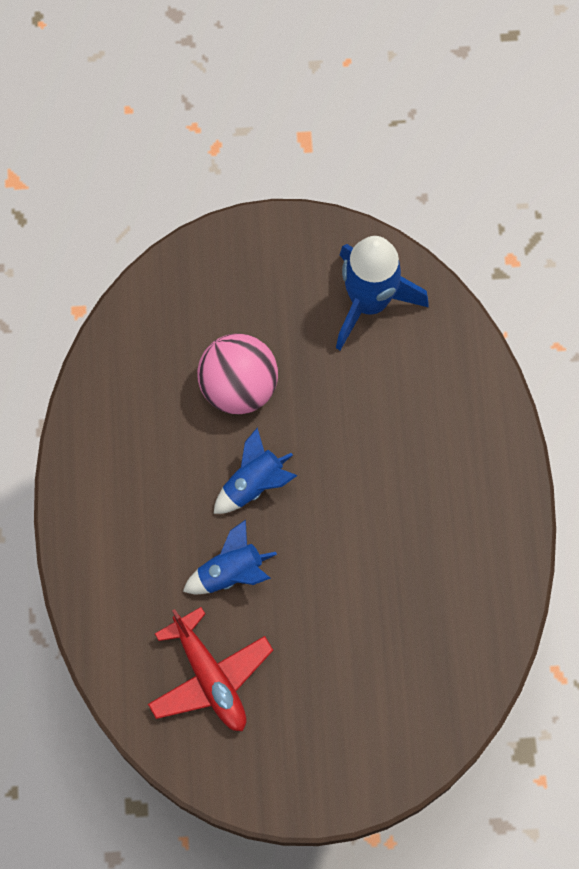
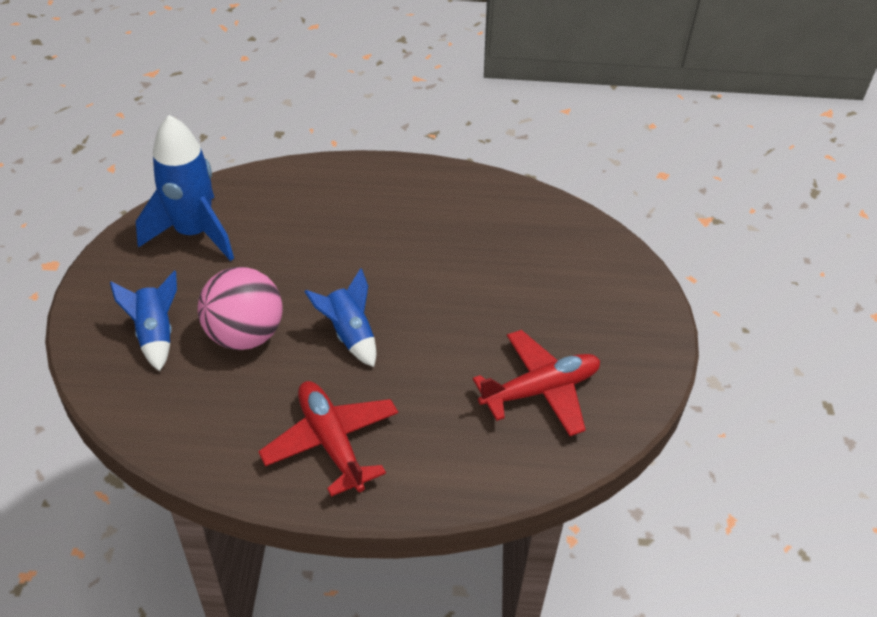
camera: 85 degrees left, 25 degrees down
blue rocket [183,520,277,594] -> blue rocket moved to [110,271,177,371]
none -> red plane [258,381,398,497]

